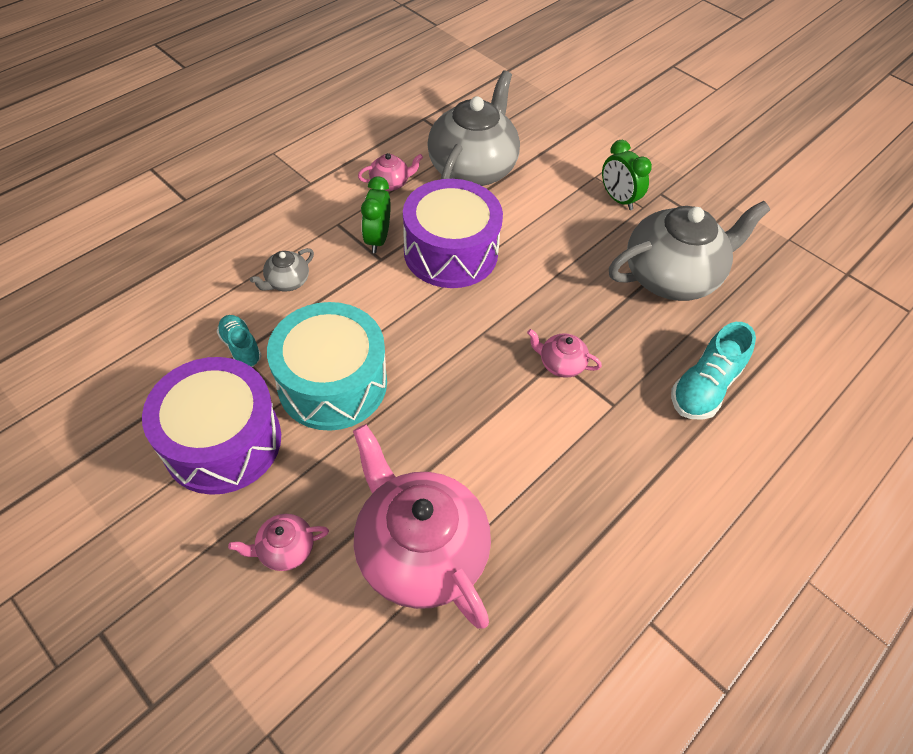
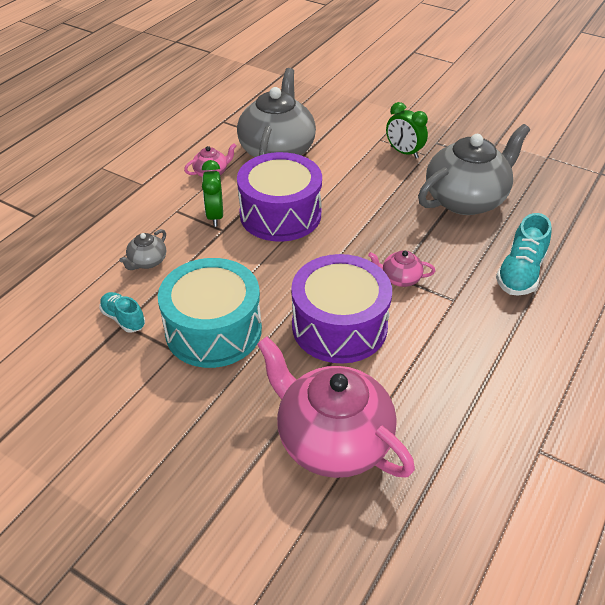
camera: 10 degrees left, 10 degrees down
purple drum [142,357,281,495] -> purple drum moved to [291,254,392,364]
pink teapot [228,514,329,571] -> none

